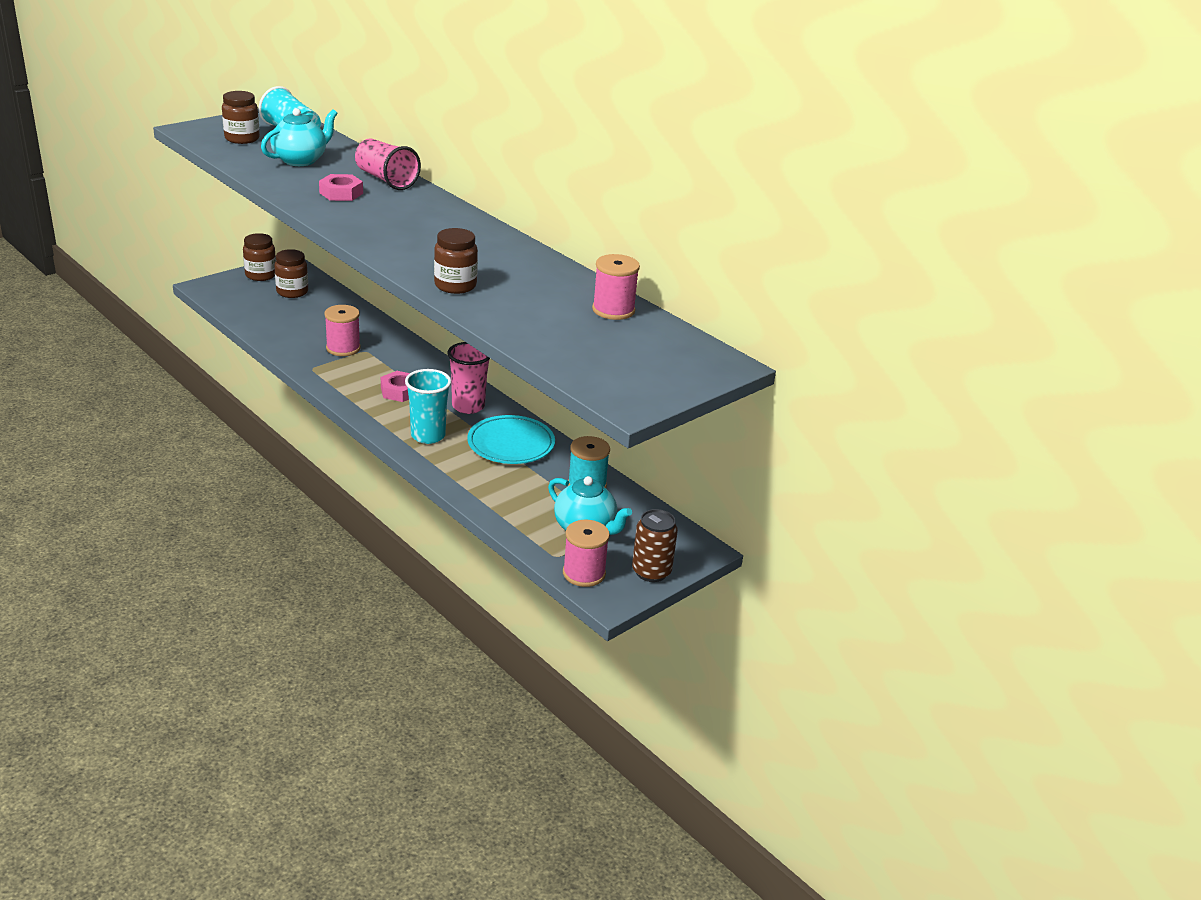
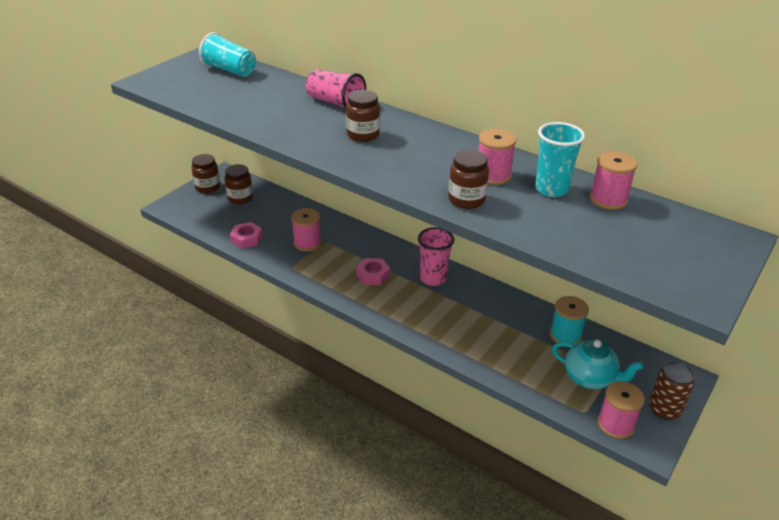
camera: 10 degrees left, 5 degrees up
brown jar [222,91,260,144] -> brown jar moved to [346,90,380,142]
turquoise teapot [261,108,338,166] -> none
pink nut [319,174,363,201] -> pink nut moved to [230,222,263,248]
turquoise cup [405,369,452,444] -> turquoise cup moved to [535,122,585,197]
turquoise plate [467,415,555,464] -> none
none -> pink spool [478,129,516,185]

